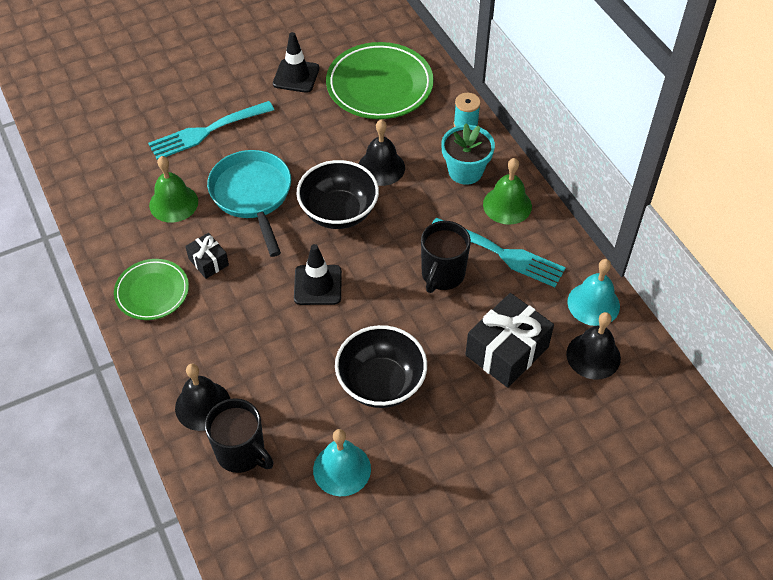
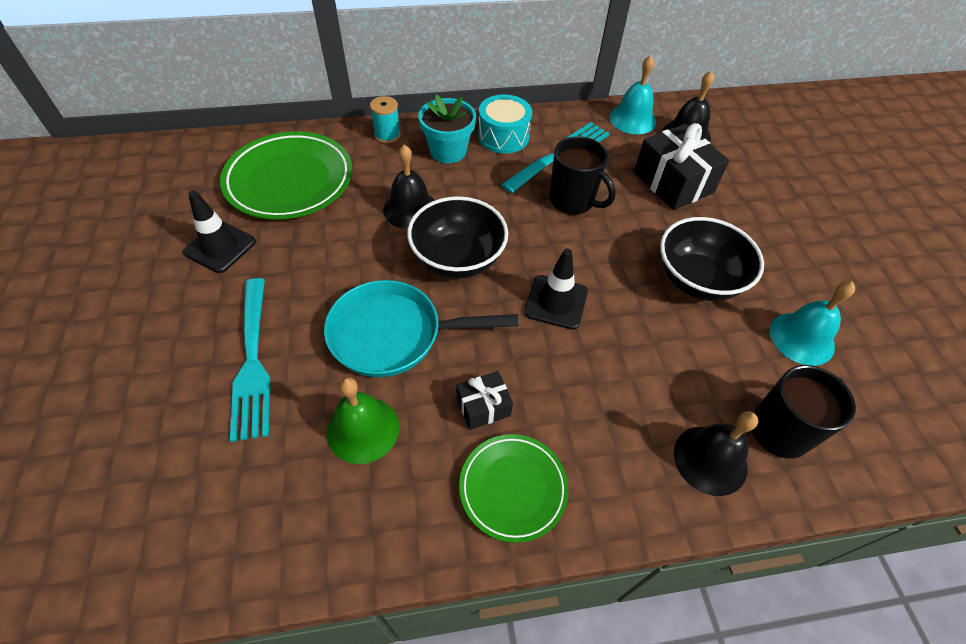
camera: 75 degrees left, 0 degrees up
green bell [483,158,532,225] -> turquoise drum [478,94,532,154]

